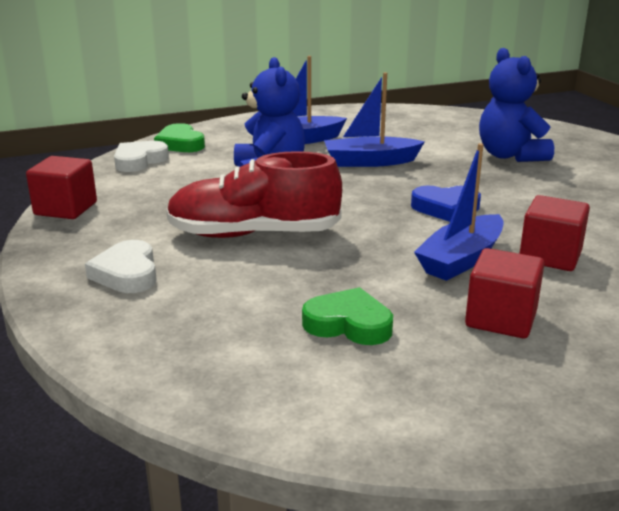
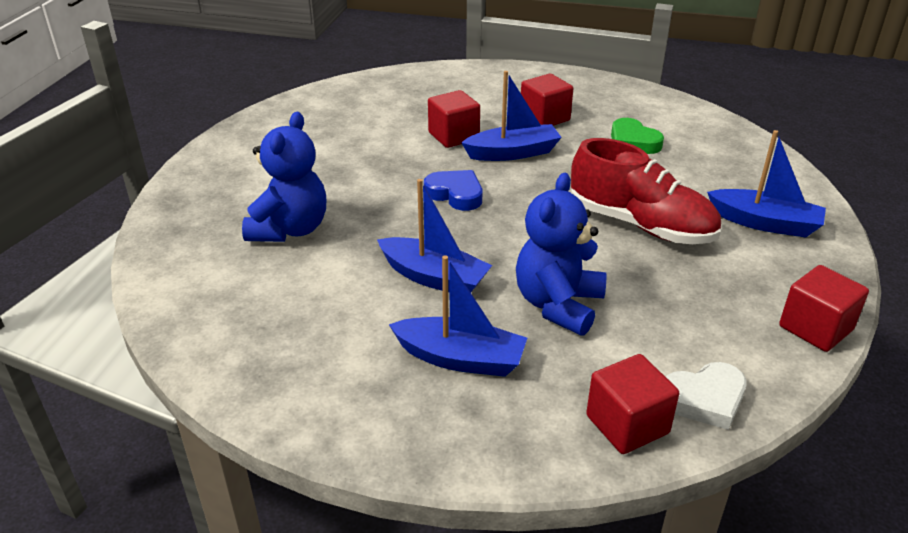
camera: 145 degrees left, 10 degrees up
white heart [85,240,157,293] -> blue boat [707,130,826,238]
green heart [154,123,205,152] -> red cube [586,354,679,454]

